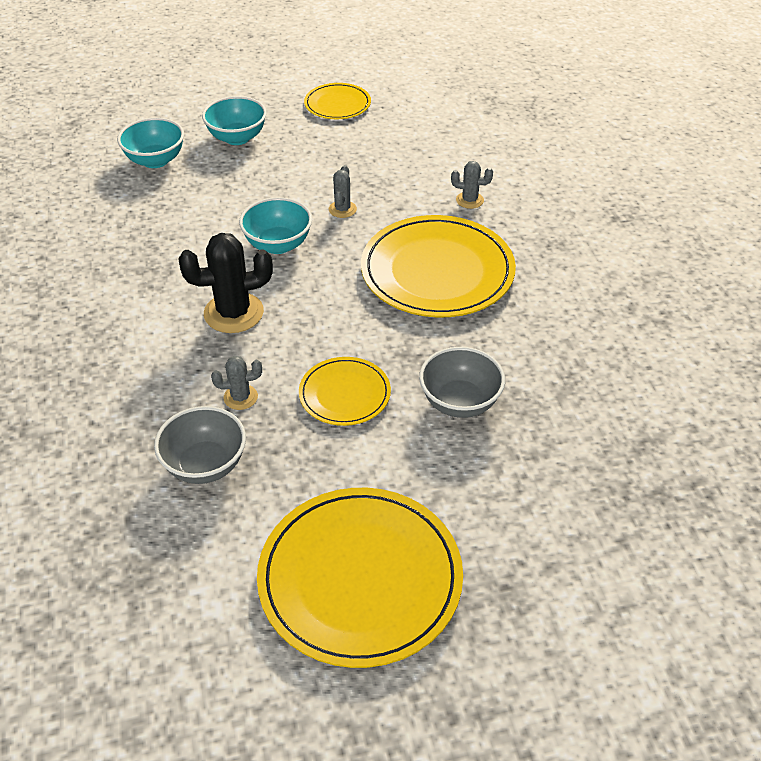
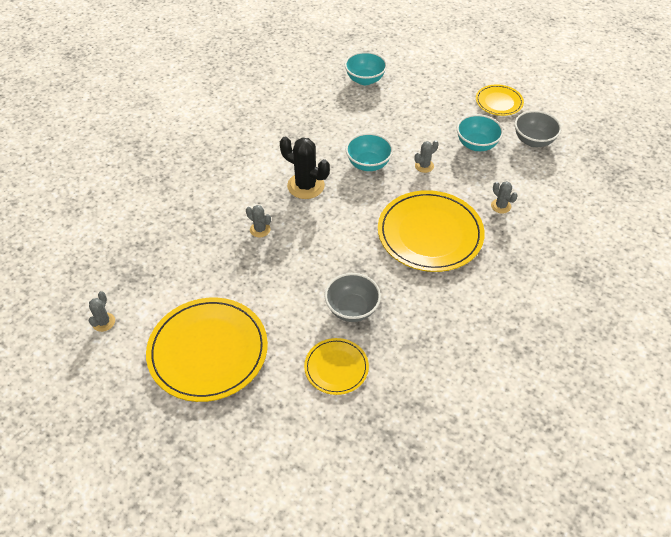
camera: 45 degrees right, 5 degrees up
grey bowl [154,406,246,484] -> grey bowl moved to [515,110,562,147]
turquoise bowl [202,96,267,145] -> turquoise bowl moved to [457,114,503,151]
yellow plate [299,357,391,426] -> yellow plate moved to [304,338,369,395]
none -> grey cactus [89,291,115,332]

